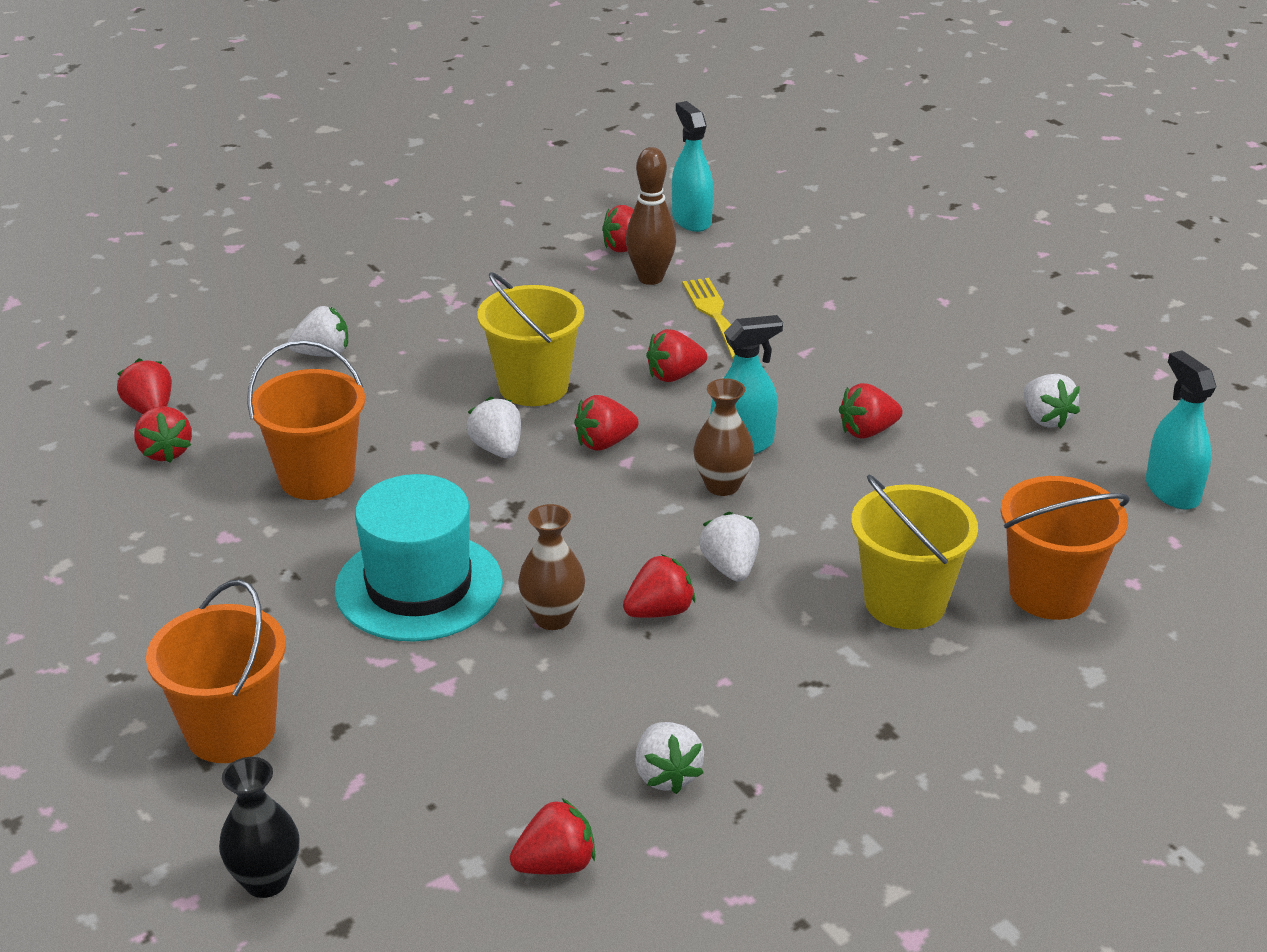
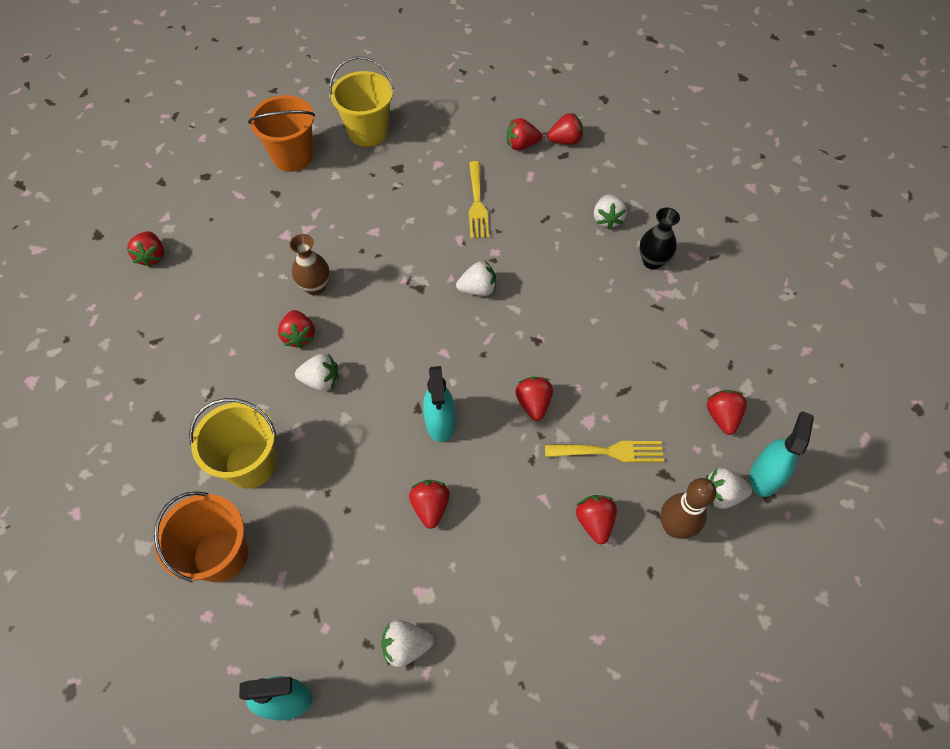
camera: 105 degrees right, 25 degrees up
black vase [219,757,299,898] -> black vase moved to [639,208,680,270]
orange bucket [247,340,365,500] -> yellow fork [469,161,489,239]
turquoise hat [335,474,503,641] -> none
yellow bucket [477,272,584,406] -> yellow bucket moved to [329,56,394,147]
red strawberry [574,395,639,451] -> red strawberry moved to [576,495,617,544]
brown bowling pin [626,147,676,285] -> brown bowling pin moved to [660,478,716,539]
white strawberry [635,722,704,794] -> white strawberry moved to [706,468,752,509]
turquoise spray bottle [672,101,714,232] -> turquoise spray bottle turned 60 degrees counterclockwise [750,411,814,497]
brown vase [693,378,754,496] -> none

